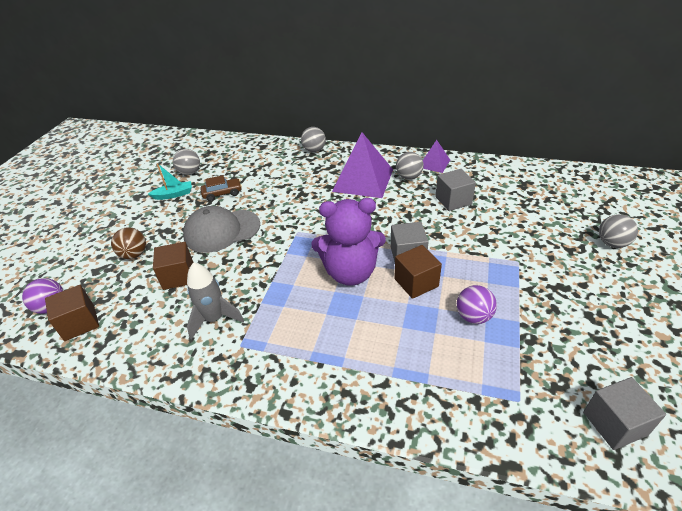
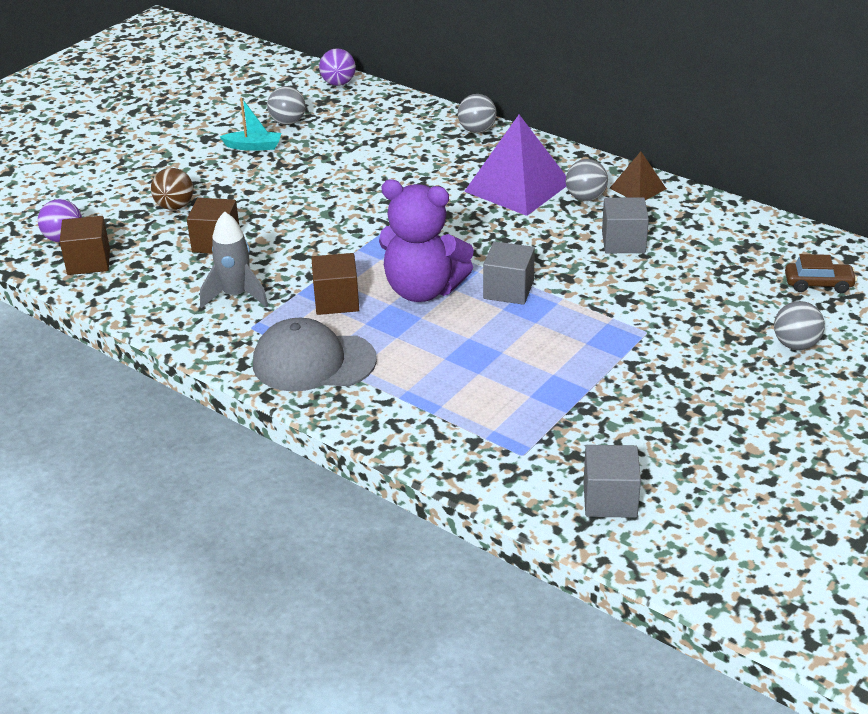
camera: 20 degrees right, 5 degrees down
grey cap [183,206,260,253] -> grey cap moved to [253,318,377,392]
brown car [200,175,242,201] -> brown car moved to [785,254,857,293]
brown cube [394,245,442,299] -> brown cube moved to [311,253,359,315]
purple pyramid [423,140,450,173] -> brown pyramid [610,152,666,200]
purple ball [457,285,497,324] -> purple ball moved to [319,48,356,86]

